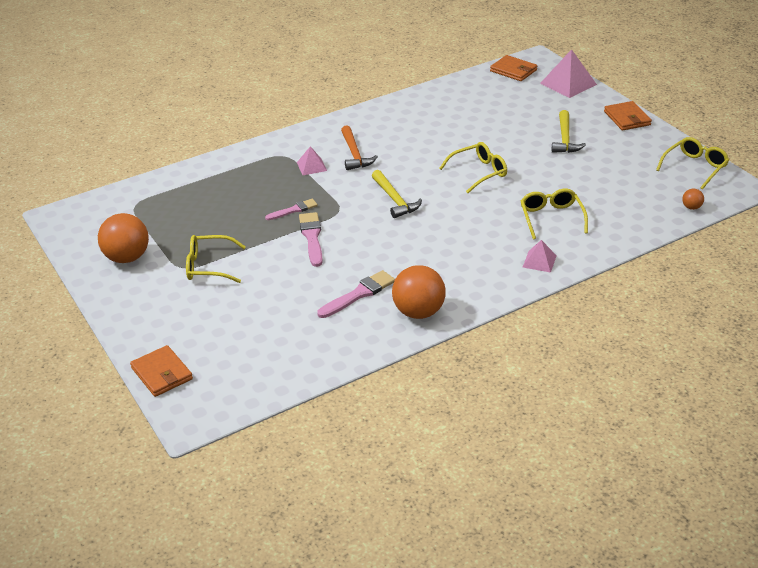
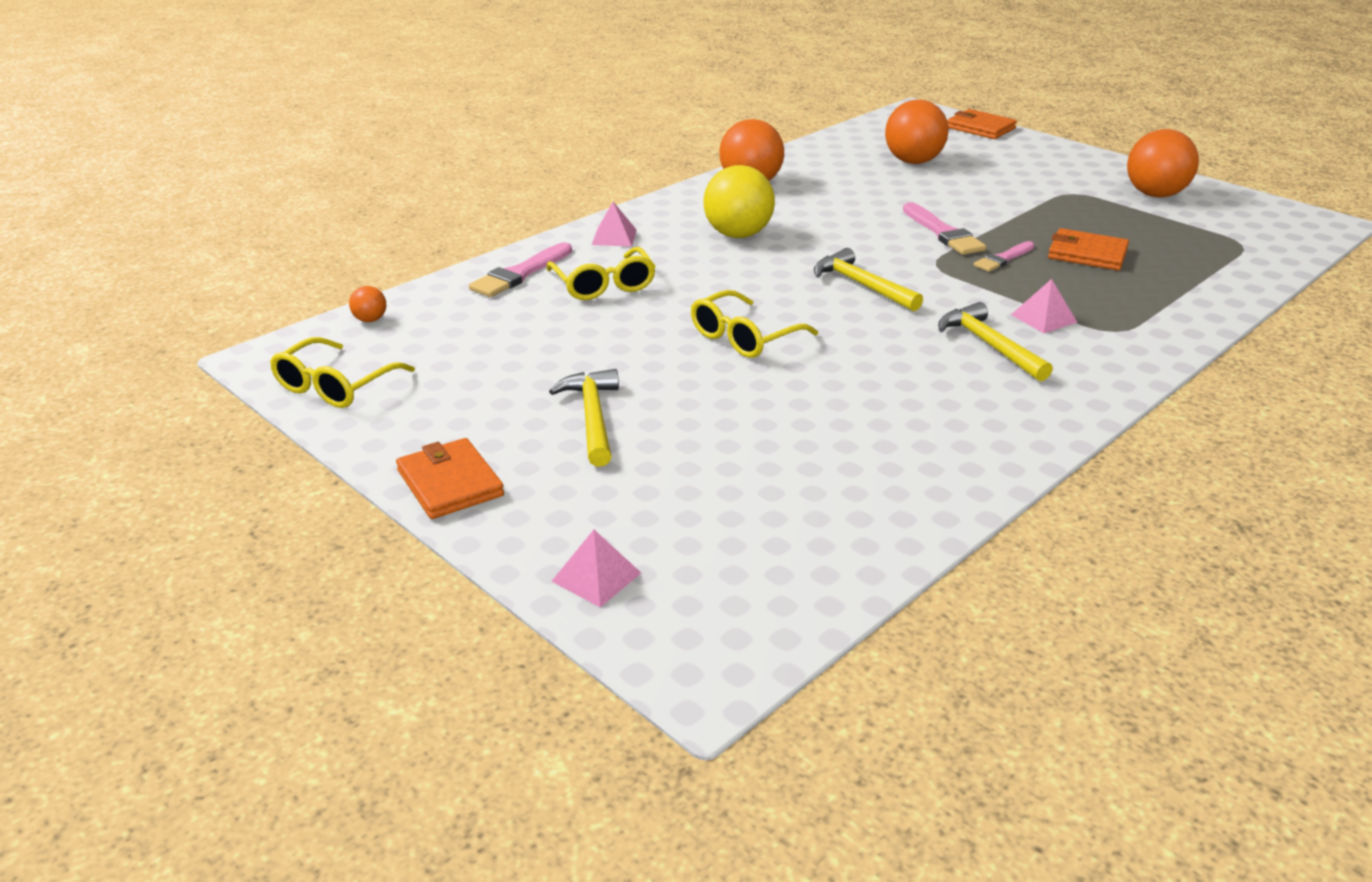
camera: 165 degrees right, 5 degrees down
yellow glasses [186,235,246,283] -> none
pink brush [317,270,395,318] -> pink brush moved to [469,242,572,297]
orange hammer [341,125,378,170] -> yellow hammer [938,302,1053,381]
orange wallet [490,55,537,81] -> orange wallet moved to [1048,228,1129,270]
pink pyramid [540,49,597,98] -> pink pyramid [551,530,641,607], size x0.57
none -> yellow ball [703,165,775,238]
none -> orange ball [885,99,949,164]

